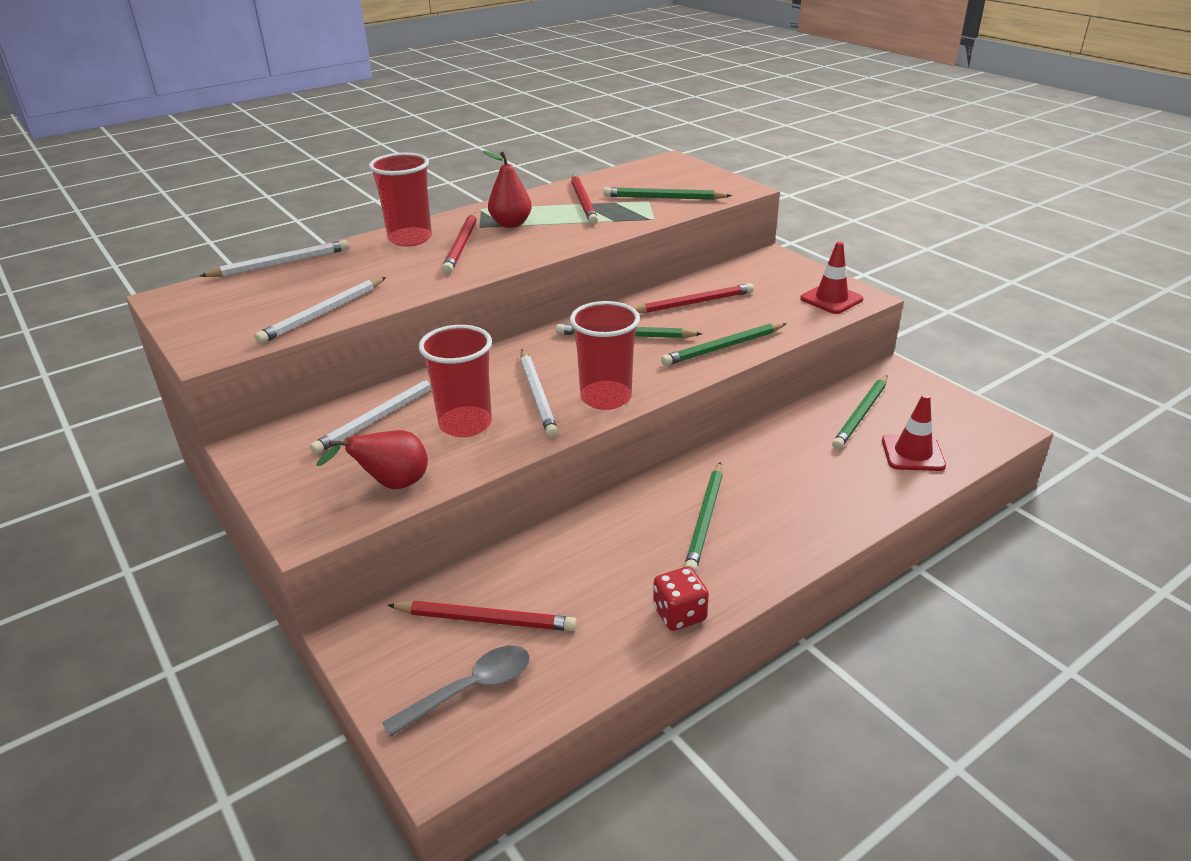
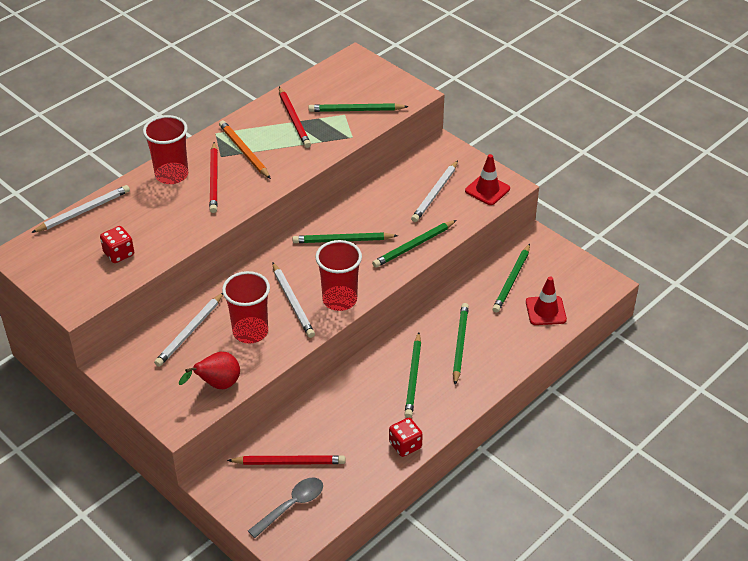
camera: 10 degrees left, 10 degrees up
white pencil [254,277,386,344] -> white pencil moved to [411,160,458,222]
red pear [483,151,532,228] -> orange pencil [219,120,271,179]
red pencil [634,283,754,313] -> none
none -> red dice [100,226,134,263]
none -> green pencil [453,303,469,385]

